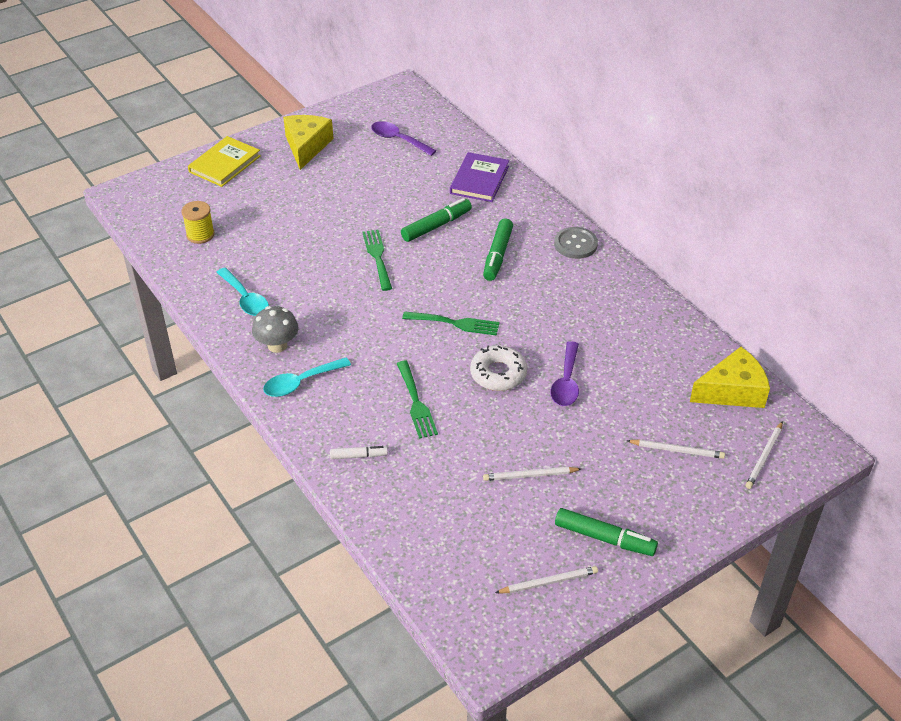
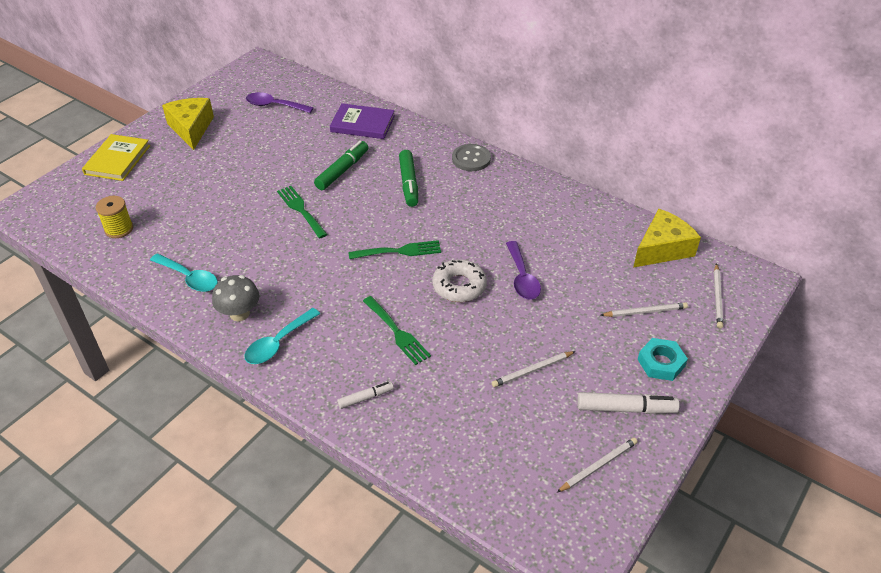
camera: 20 degrees left, 0 degrees up
purple book [450,152,509,202] -> purple book turned 75 degrees counterclockwise [330,103,395,139]
green marker [555,508,658,556] -> white marker [577,392,679,414]
none -> turquoise nut [637,338,688,381]

